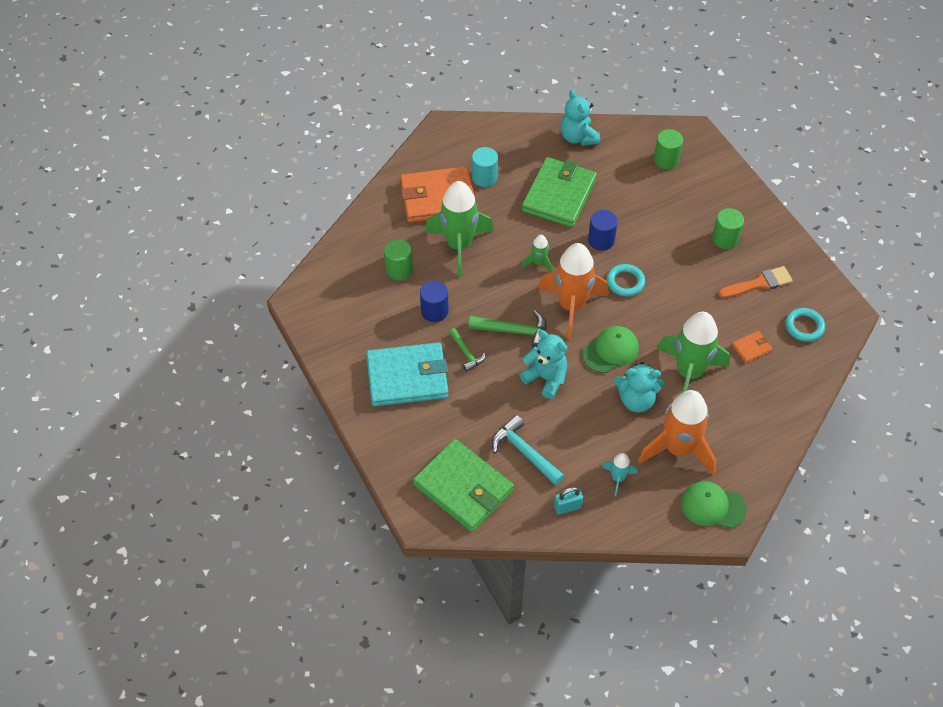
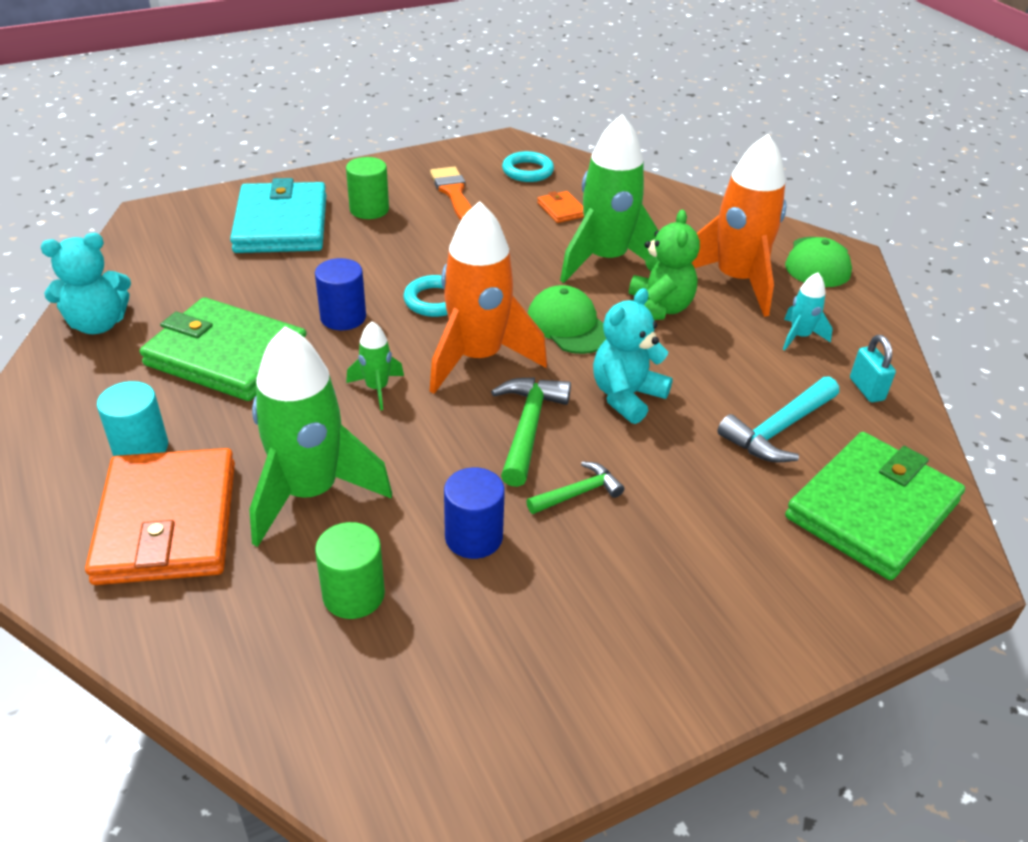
camera: 90 degrees left, 15 degrees down
turquoise wallet [366,342,449,406] -> turquoise wallet moved to [230,178,326,253]
turquoise teddy bear [614,362,664,413] -> green teddy bear [629,210,700,320]
green cylinder [654,129,683,169] -> none

